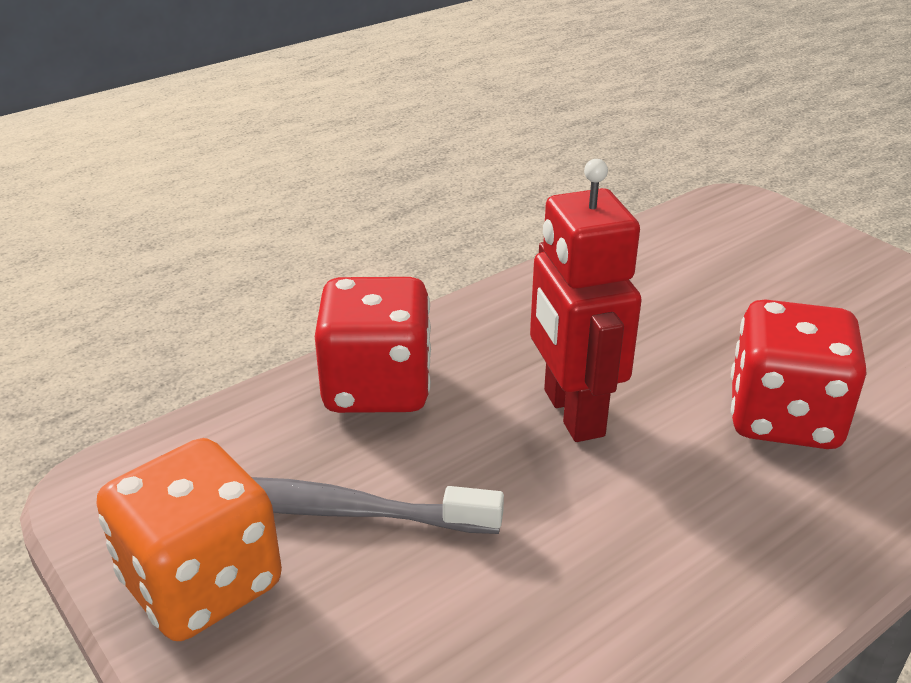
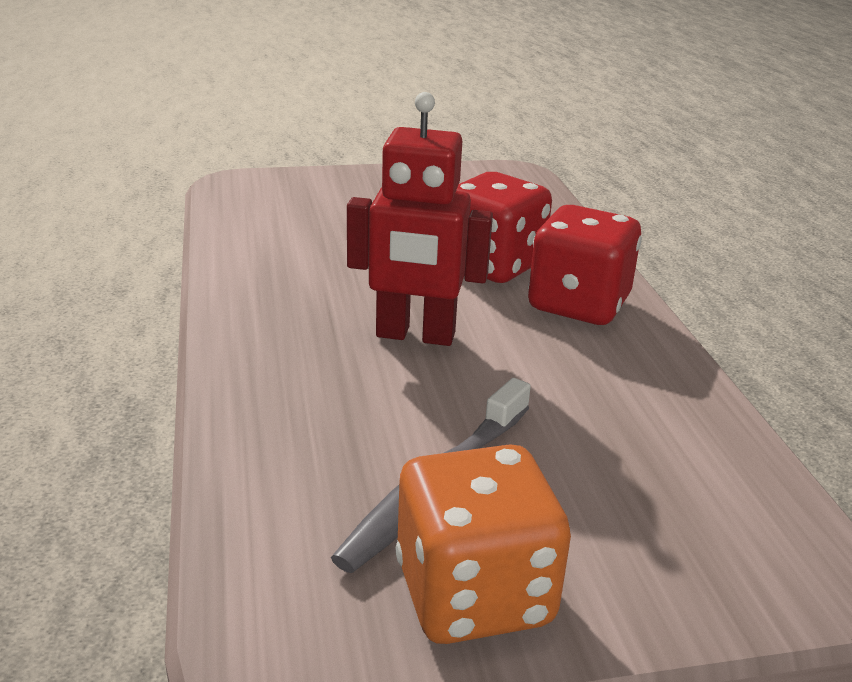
camera: 65 degrees left, 5 degrees down
red dice [315,277,431,413] -> red dice moved to [528,205,642,325]

